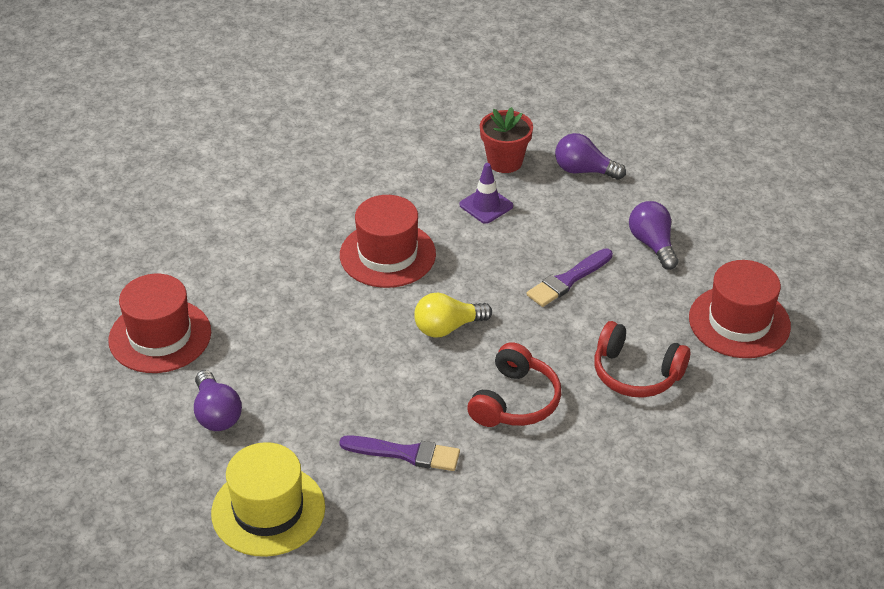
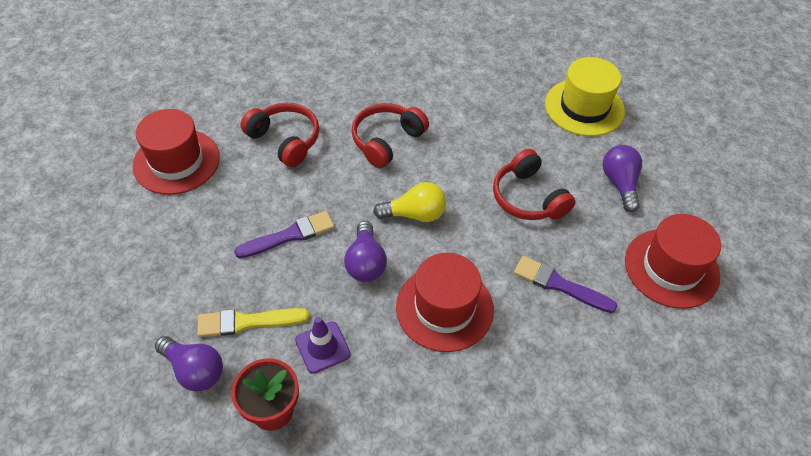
camera: 165 degrees left, 10 degrees up
purple brush [339,435,460,471] -> purple brush moved to [514,256,617,313]
purple light bulb [629,201,678,270] -> purple light bulb moved to [344,221,387,282]
none -> yellow brush [197,308,309,337]
none -> red headphones [493,149,575,220]

